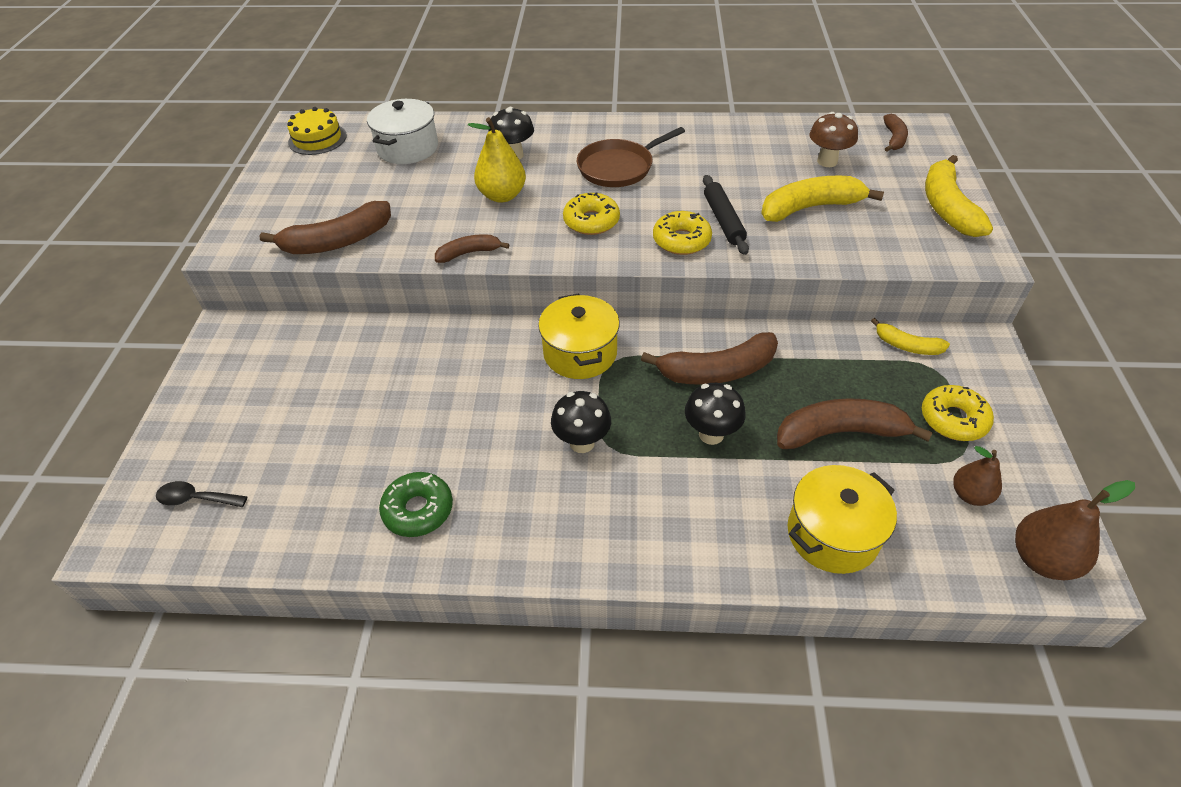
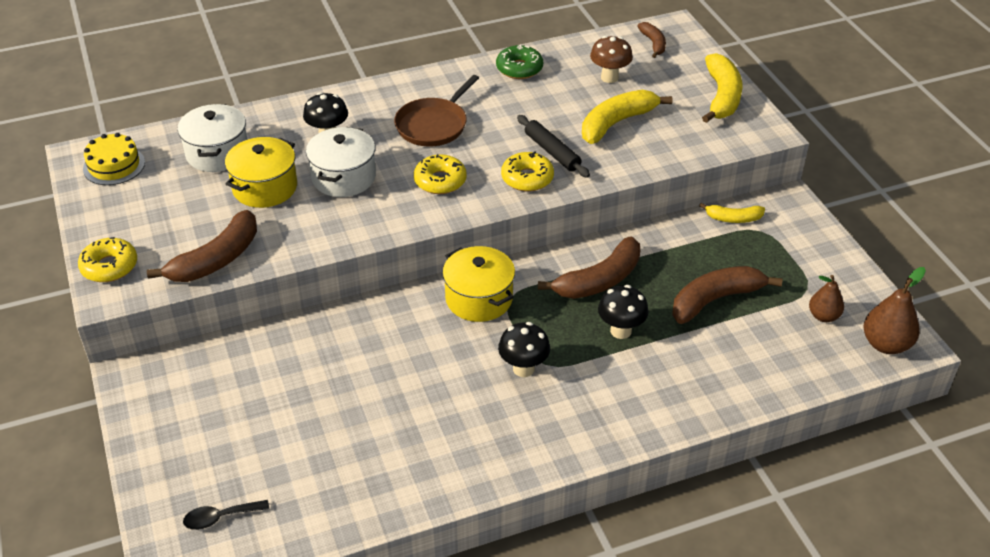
camera: 25 degrees left, 5 degrees down
green donut [379,472,453,537] -> green donut moved to [496,44,543,79]
brown banana [435,234,509,263] -> none
yellow pear [468,117,526,203] -> white pot [306,127,376,197]
yellow pot [787,465,897,574] -> yellow pot moved to [225,137,297,208]
yellow donut [922,385,994,441] -> yellow donut moved to [78,237,137,282]
yellow banana [925,155,993,237] -> yellow banana turned 150 degrees counterclockwise [702,53,742,123]

